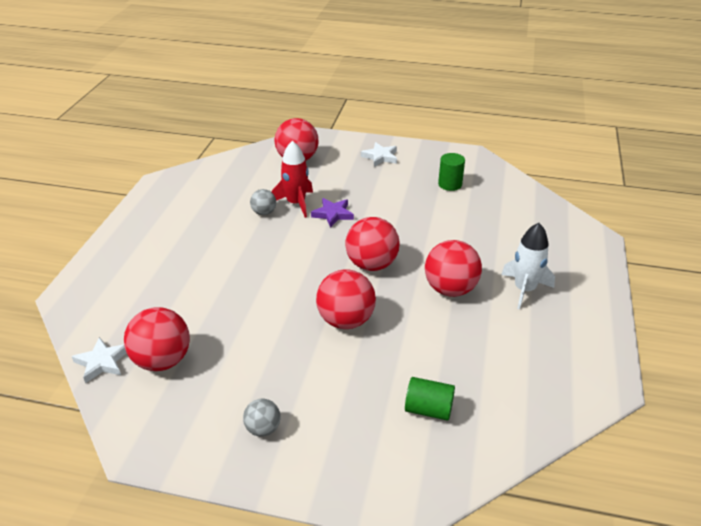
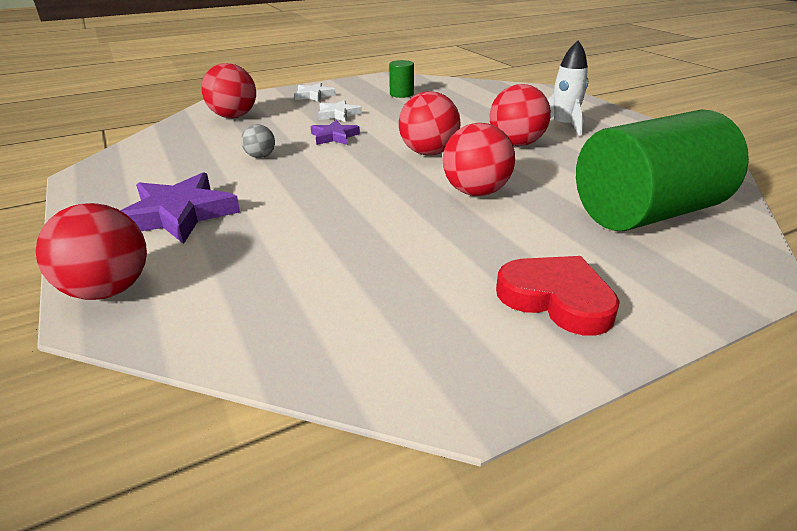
camera: 40 degrees left, 5 degrees down
white star [72,337,126,383] -> white star moved to [318,100,362,122]
red ball [124,307,190,371] -> red ball moved to [36,203,147,300]
grey ball [243,399,281,437] -> red heart [496,256,620,336]
red rocket [271,141,313,218] -> none
green cylinder [405,377,455,421] -> green cylinder [576,110,749,231], size x2.44
none -> purple star [120,172,240,244]

